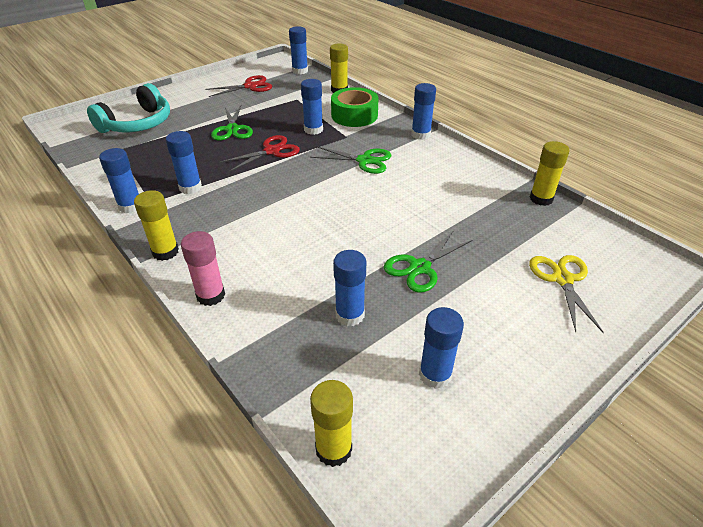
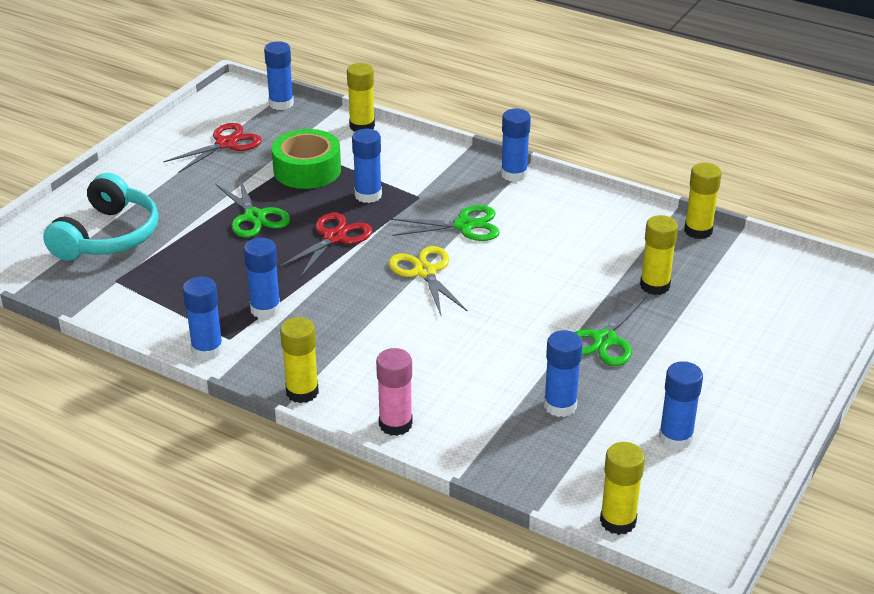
camera: 20 degrees left, 5 degrees down
green tape [331,87,379,127] -> green tape moved to [272,129,341,189]
yellow scissors [529,255,604,333] -> yellow scissors moved to [388,246,468,315]
none -> yellow glue stick [640,215,678,295]

